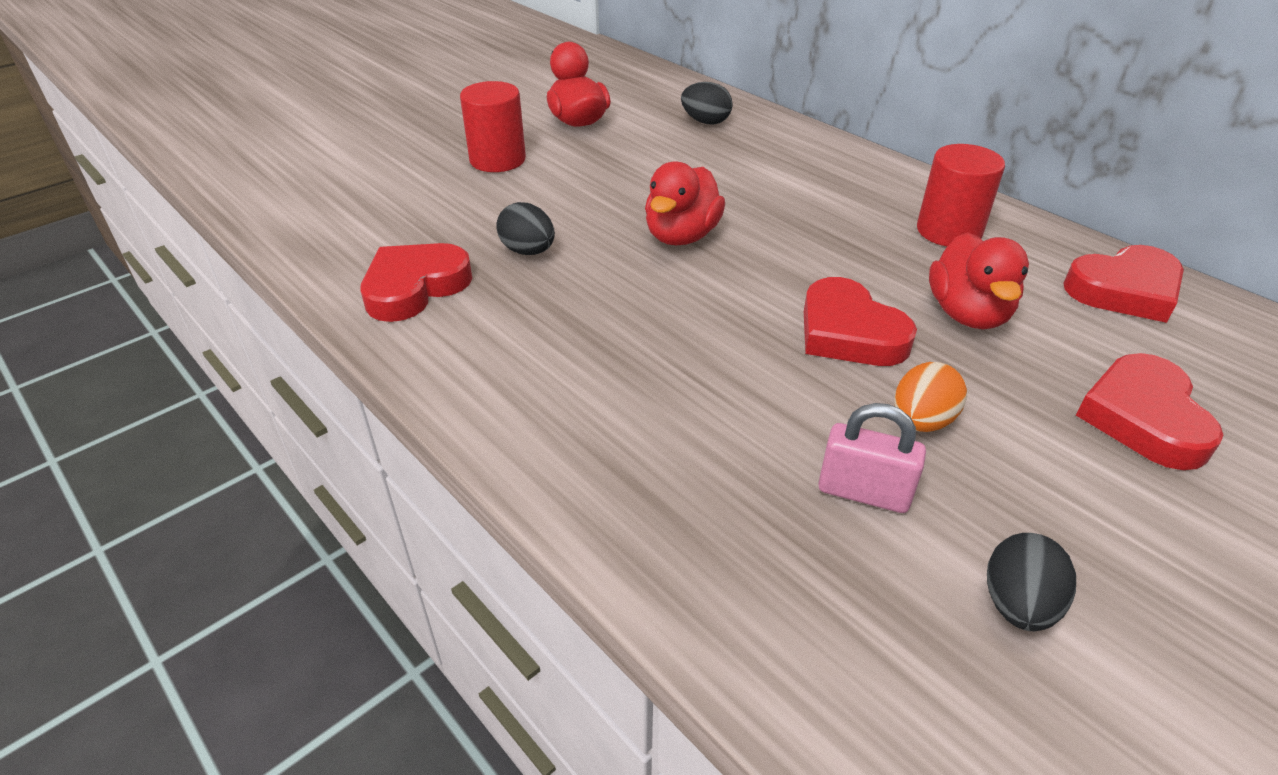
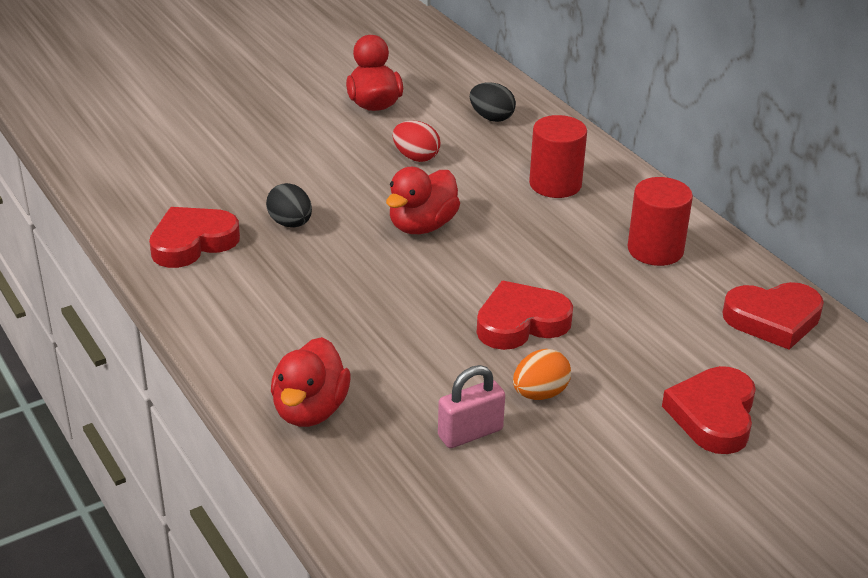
camera: 10 degrees right, 5 degrees down
red cylinder [460,81,526,172] -> red cylinder moved to [529,115,587,198]
red heart [804,277,917,366] -> red heart turned 90 degrees clockwise [477,281,573,350]
pink padlock [818,403,926,513] -> pink padlock turned 60 degrees counterclockwise [438,365,505,448]
red duck [929,233,1029,329] -> red duck moved to [271,337,350,427]
black egg [987,533,1076,631] -> none
none -> red egg [393,121,441,162]

